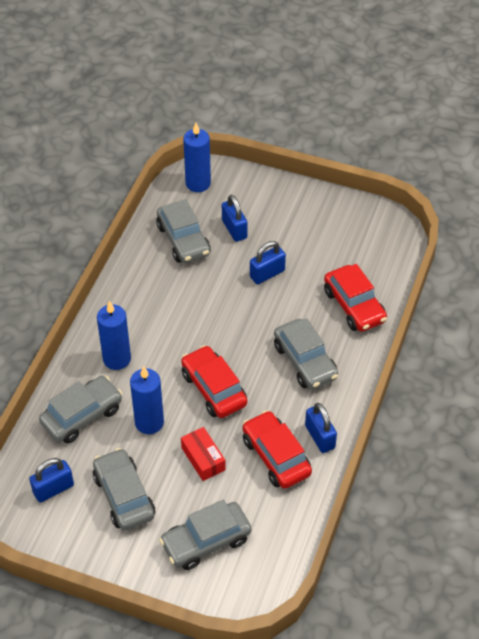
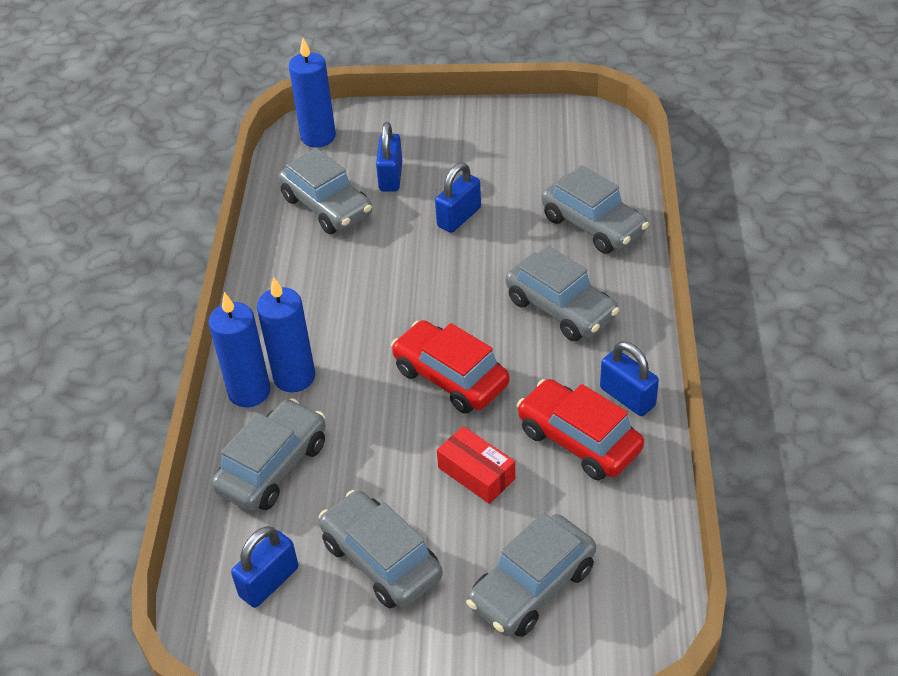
camera: 15 degrees left, 5 degrees down
blue candle [130,366,164,434] -> blue candle moved to [209,292,271,407]
blue padlock [222,194,248,242] -> blue padlock turned 45 degrees clockwise [376,122,402,192]
red car [324,264,387,332] -> grey car [541,165,649,254]

